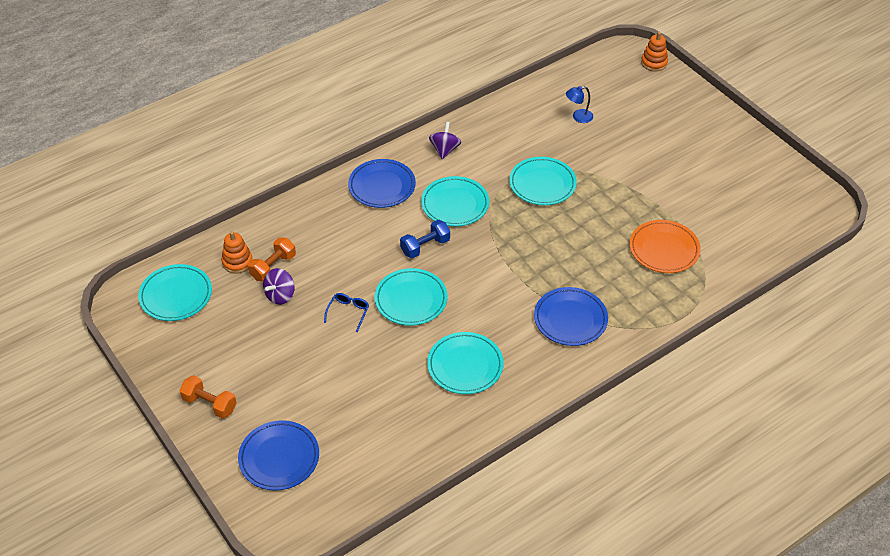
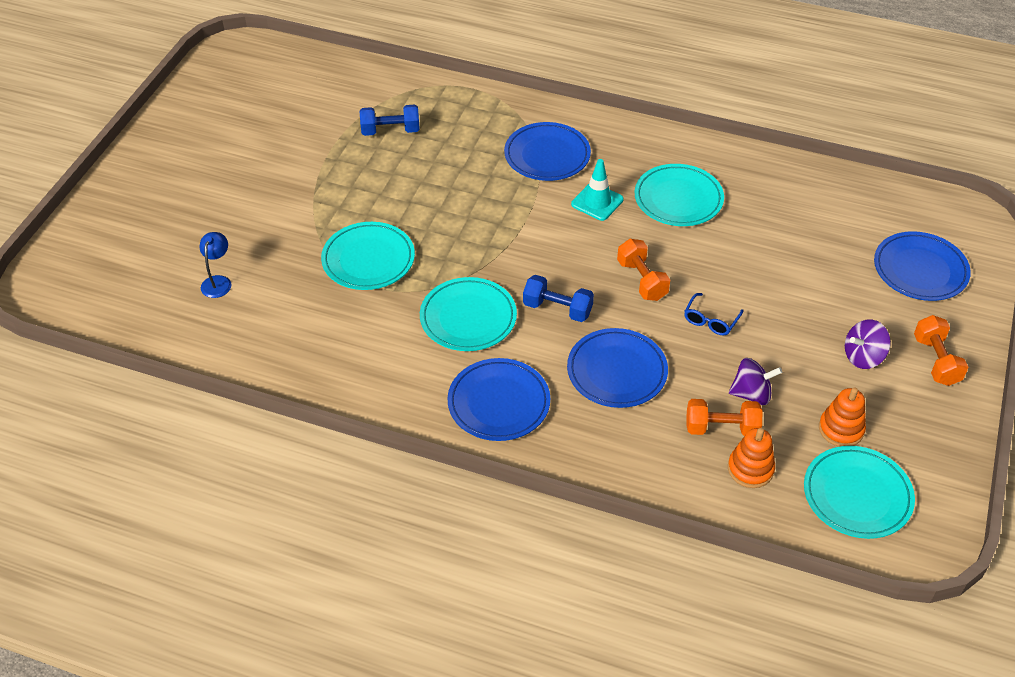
camera: 125 degrees left, 0 degrees up
blue glasses [324,293,369,332] -> blue glasses turned 45 degrees counterclockwise [684,293,743,335]
turquoise plate [375,268,448,326] -> orange dumbbell [617,239,670,301]
purple spinning top [429,122,461,159] -> purple spinning top moved to [845,319,891,369]
blue lamp [566,86,593,123] -> blue lamp turned 120 degrees counterclockwise [199,232,231,298]
orange plate [630,220,701,273] -> blue dumbbell [360,104,420,136]
orange stacking toy [641,32,668,71] -> orange stacking toy moved to [819,387,866,447]
none -> blue plate [567,328,668,408]
none -> turquoise traffic cone [571,159,624,221]

